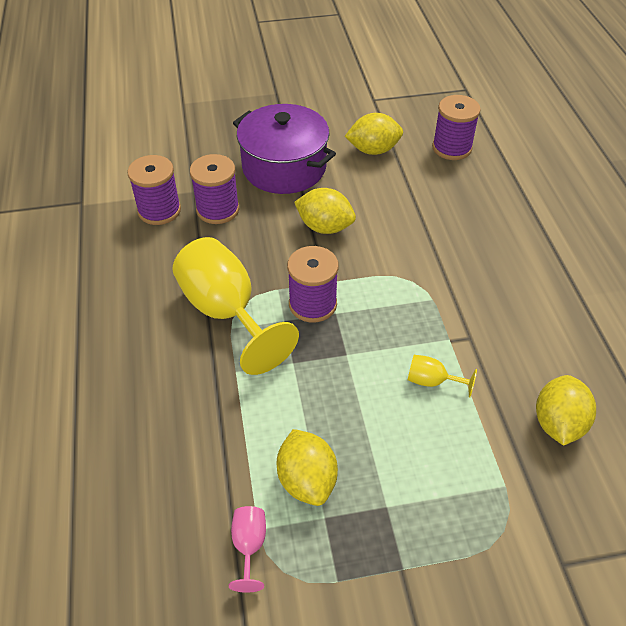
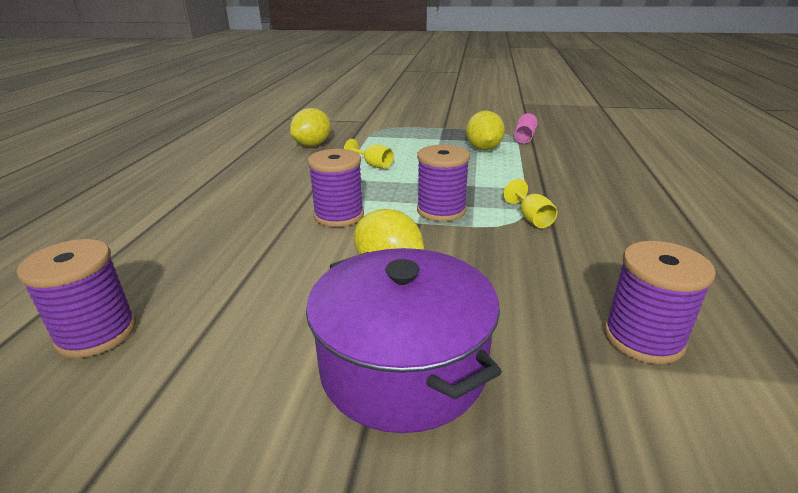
camera: 160 degrees left, 20 degrees down
yellow goblet [173,237,299,375] -> yellow goblet [503,179,557,228], size x0.43
purple spool [190,154,239,224] -> purple spool moved to [307,149,364,227]
yellow lemon [345,113,403,155] -> none

